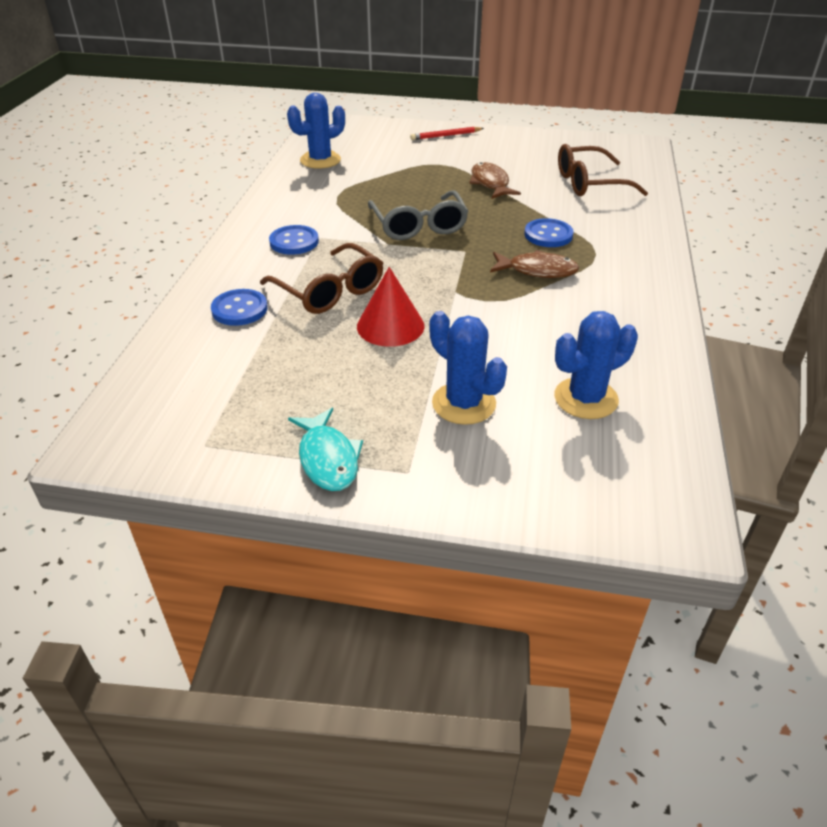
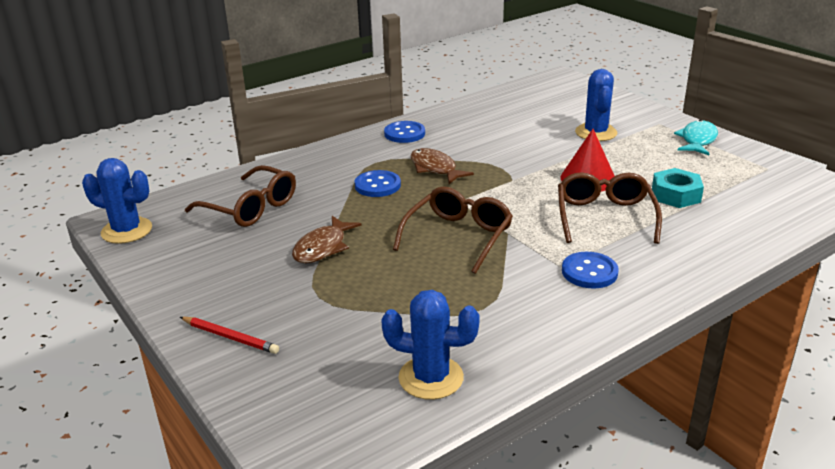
camera: 135 degrees left, 10 degrees down
blue button [211,289,268,326] -> blue button moved to [384,121,425,143]
grey glasses [368,190,468,240] -> brown glasses [393,187,513,274]
blue cactus [554,311,638,419] -> blue cactus moved to [82,158,152,244]
none -> turquoise nut [652,168,704,208]

